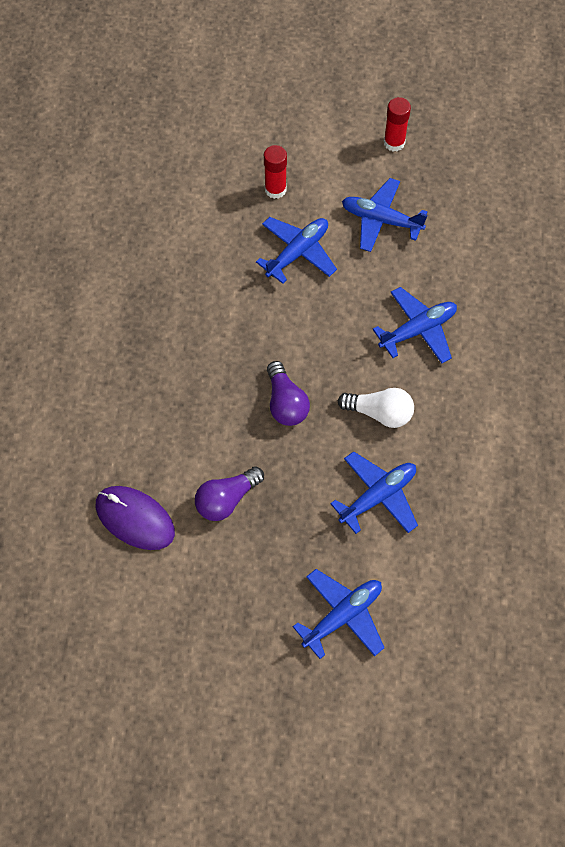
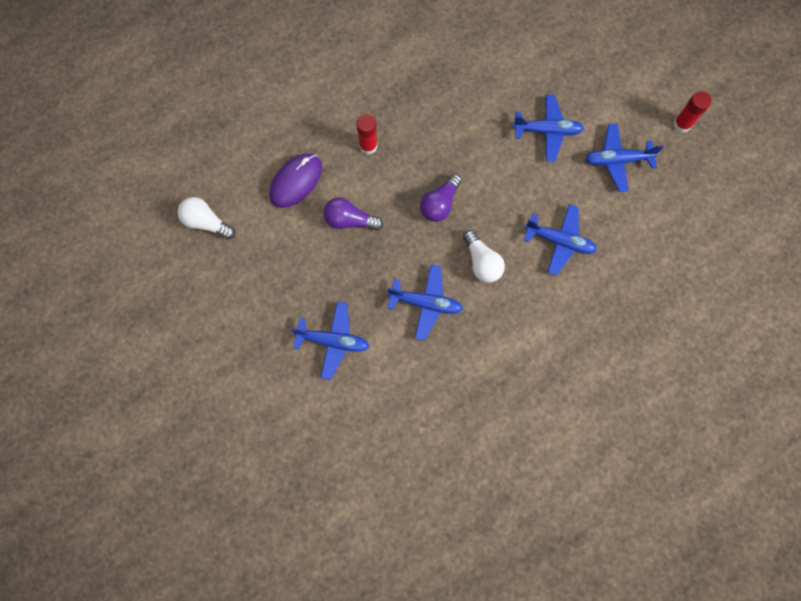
camera: 50 degrees right, 10 degrees up
purple mouse [96,486,175,550] -> purple mouse turned 45 degrees clockwise [269,153,322,208]
red glue stick [264,145,287,199] -> red glue stick moved to [356,114,377,154]
blue plane [342,178,428,252] -> blue plane turned 75 degrees counterclockwise [585,123,663,192]
none -> white light bulb [178,197,235,240]

